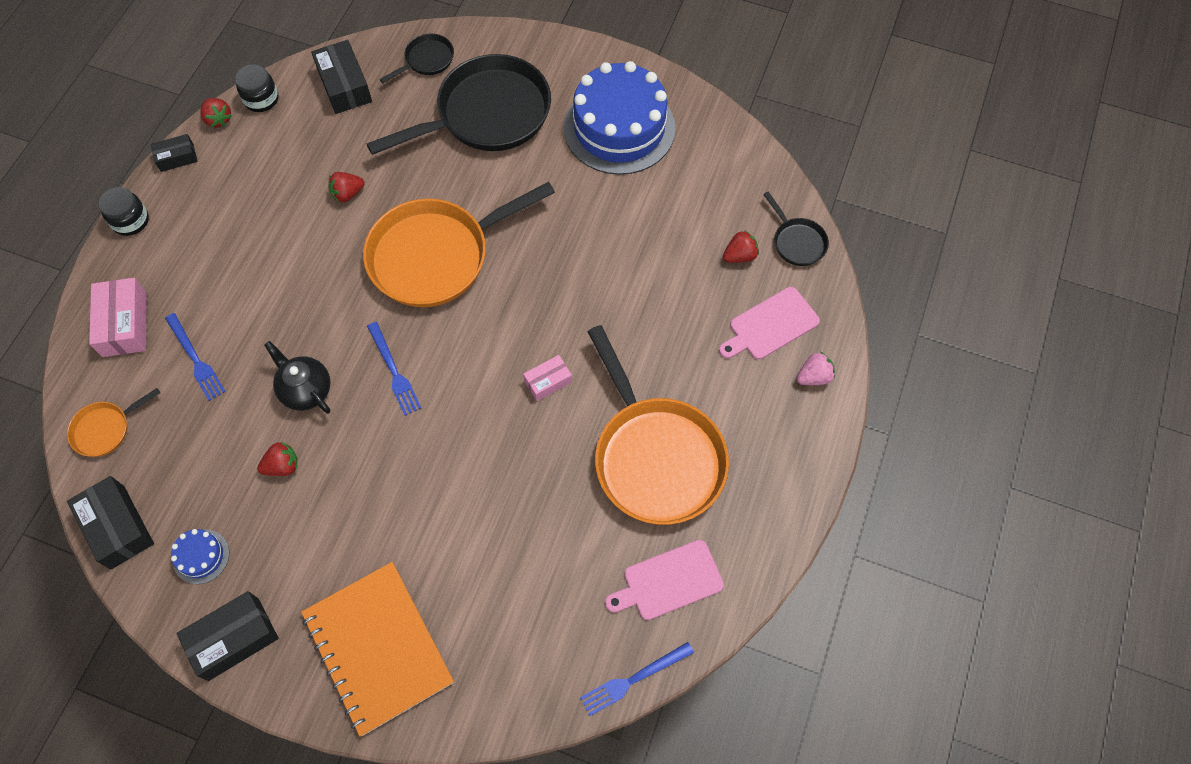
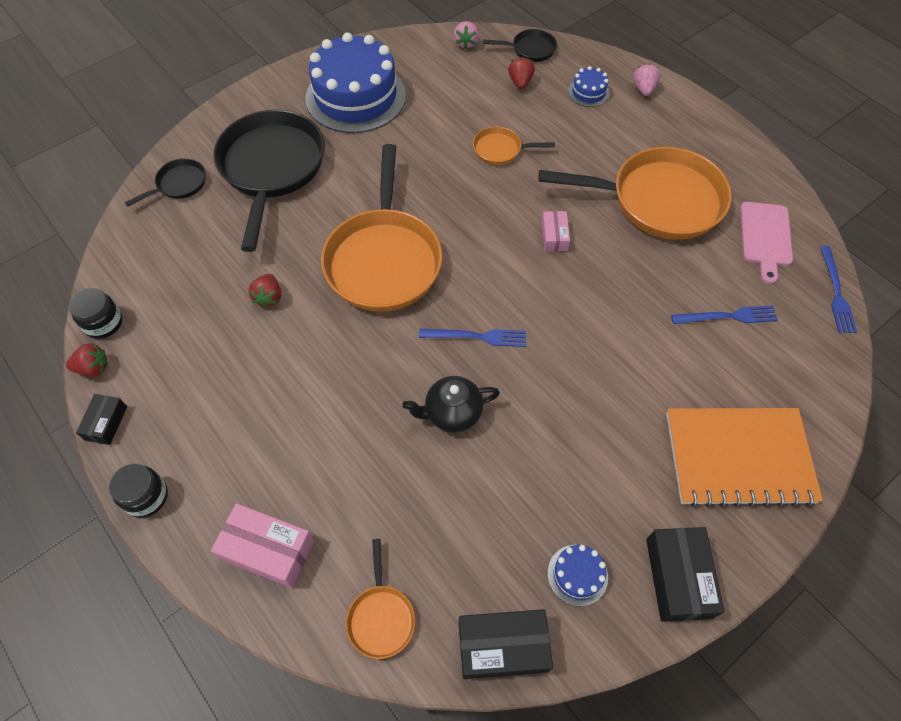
camera: 60 degrees left, 5 degrees down
blue fork [165,313,226,401] -> blue fork moved to [671,305,778,324]
red strawberry [257,442,298,476] -> none
black box [311,40,372,114] -> none
black pan [379,33,454,83] -> black pan turned 60 degrees clockwise [125,158,206,206]
pink cutting board [719,287,820,360] -> blue cake [568,66,610,107]
none -> pink strawberry [454,21,479,49]
none -> orange pan [473,127,555,165]

